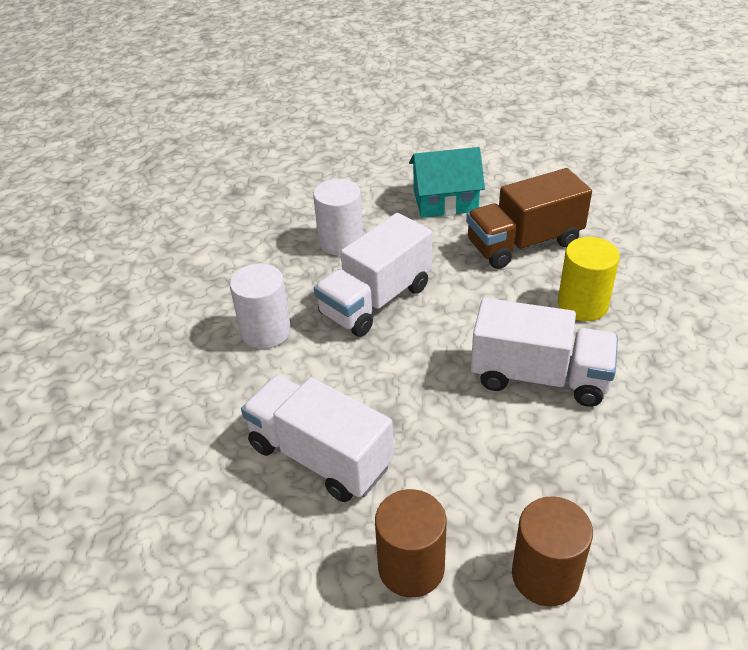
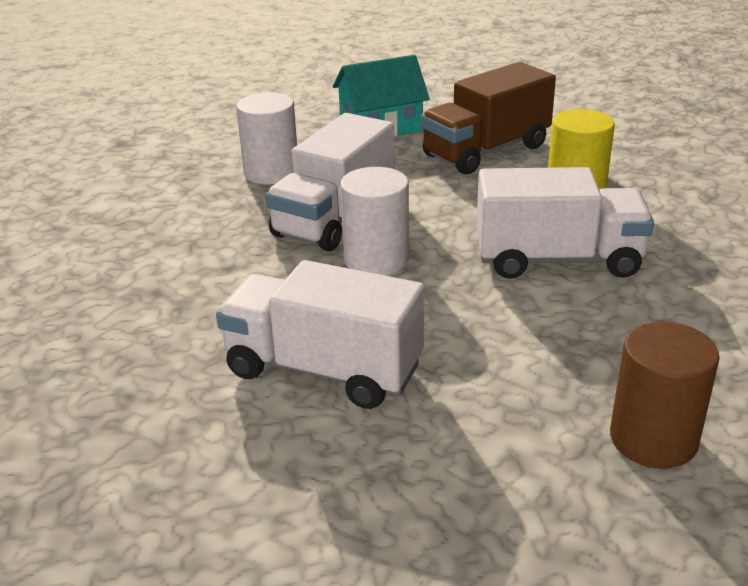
camera: 15 degrees left, 10 degrees down
white cylinder [230,264,291,349] -> white cylinder moved to [340,167,409,275]
brown cylinder [375,489,447,598] -> none

